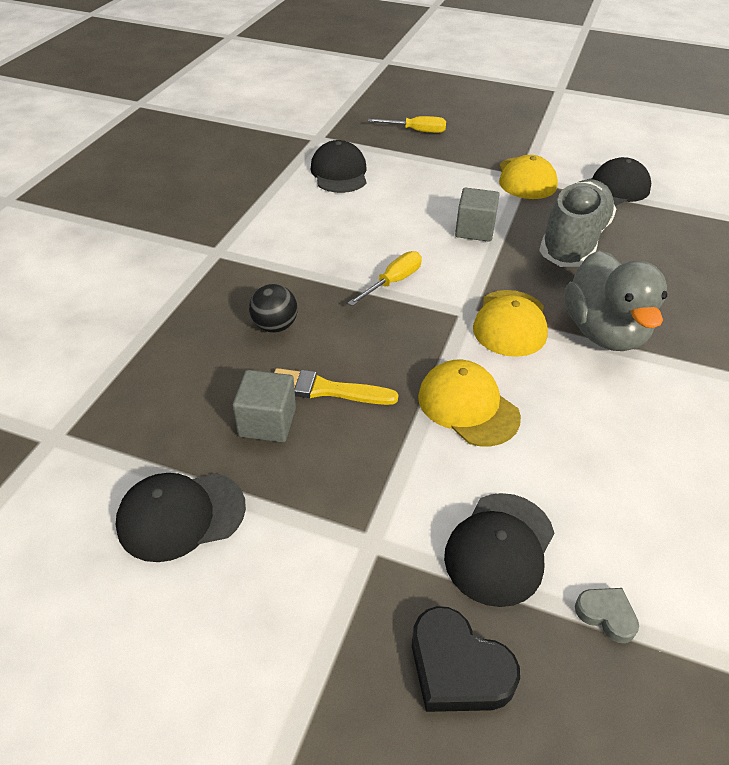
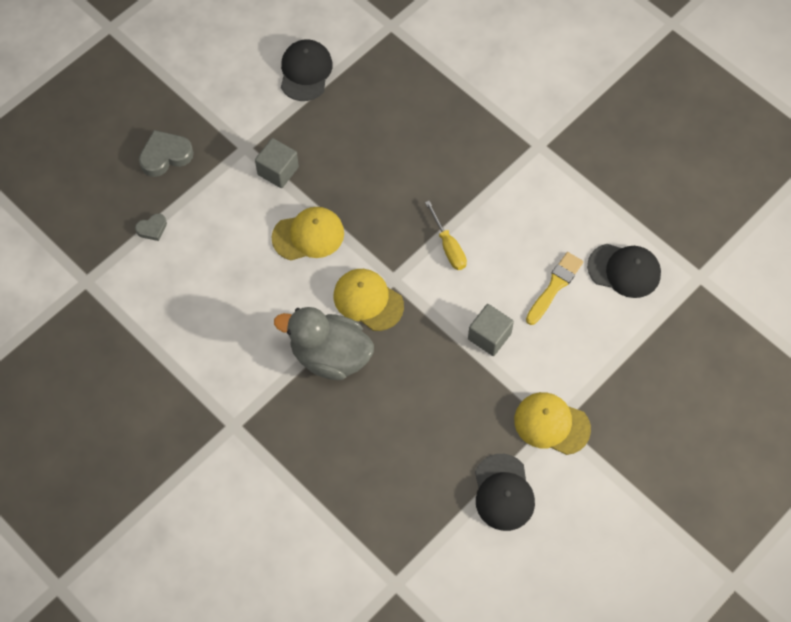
camera: 115 degrees right, 20 degrees up
grey cube [233,370,296,442] -> grey cube moved to [255,138,299,188]
black ball [249,284,298,333] -> none
yellow brush [274,368,399,405] -> yellow brush moved to [526,252,583,325]
yellow screwdriver [368,116,446,133] -> none
black heart [412,606,520,712] -> grey heart [139,130,194,177]
black cap [444,493,554,607] -> none
grey shoe [539,179,616,267] -> none

